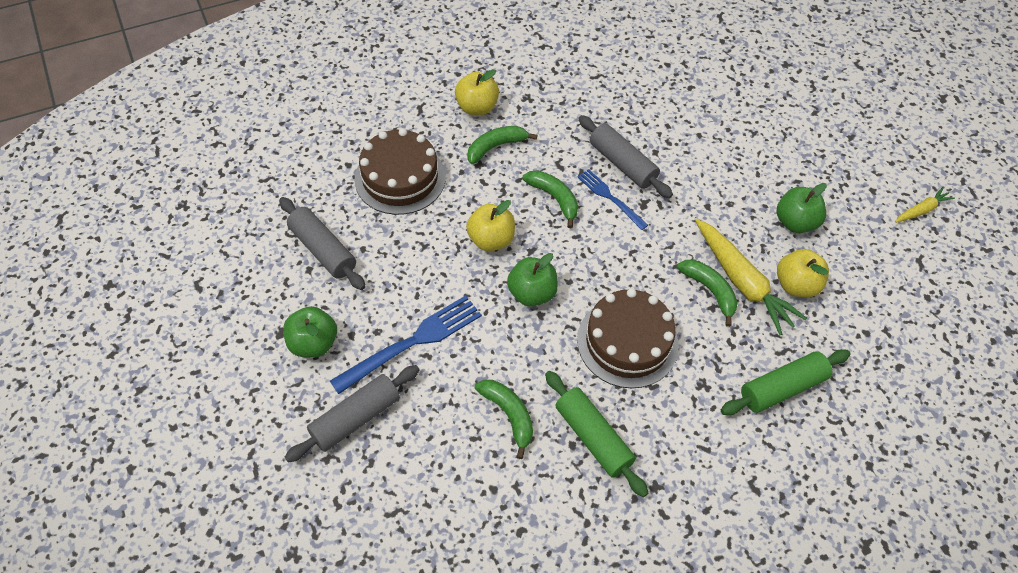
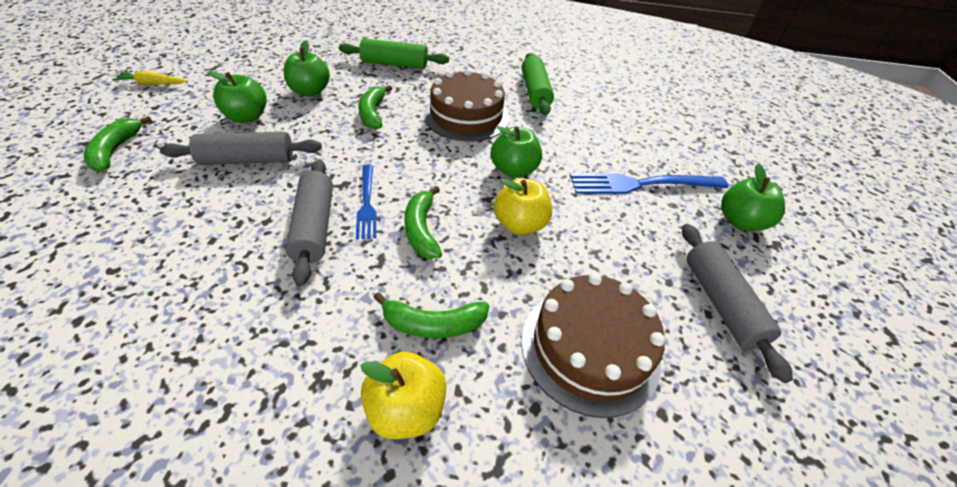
camera: 150 degrees left, 10 degrees down
grey rolling pin [285,365,420,463] -> grey rolling pin moved to [160,132,322,165]
green banana [474,380,533,459] -> green banana moved to [84,116,152,172]
yellow carrot [695,219,807,335] -> none
yellow apple [777,249,829,297] -> green apple [284,40,330,96]

